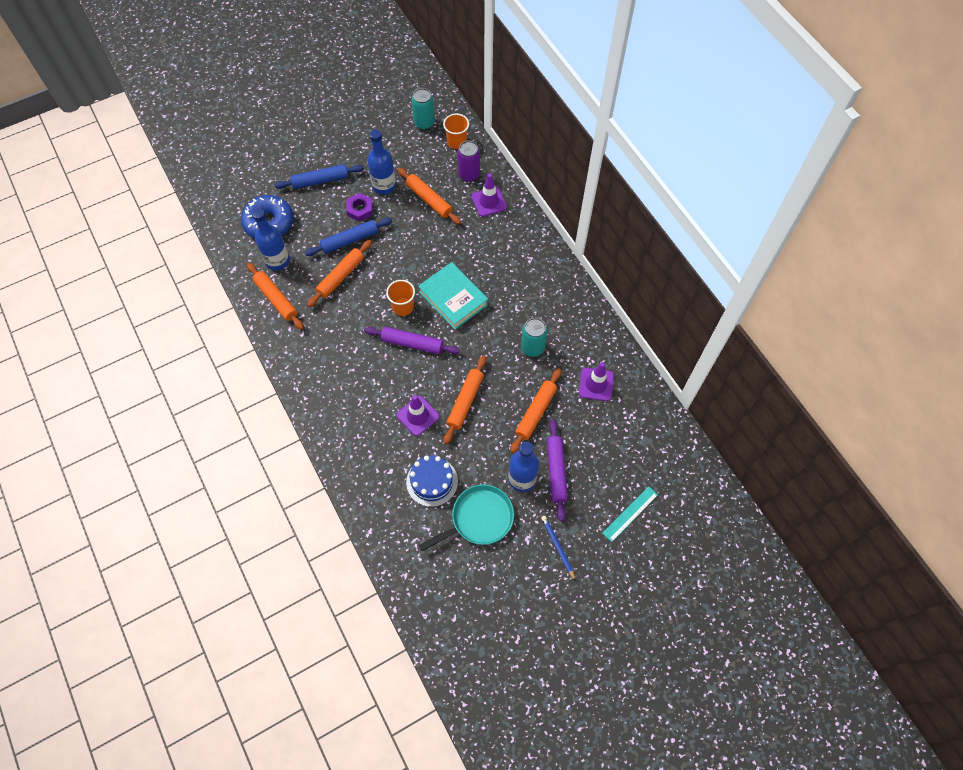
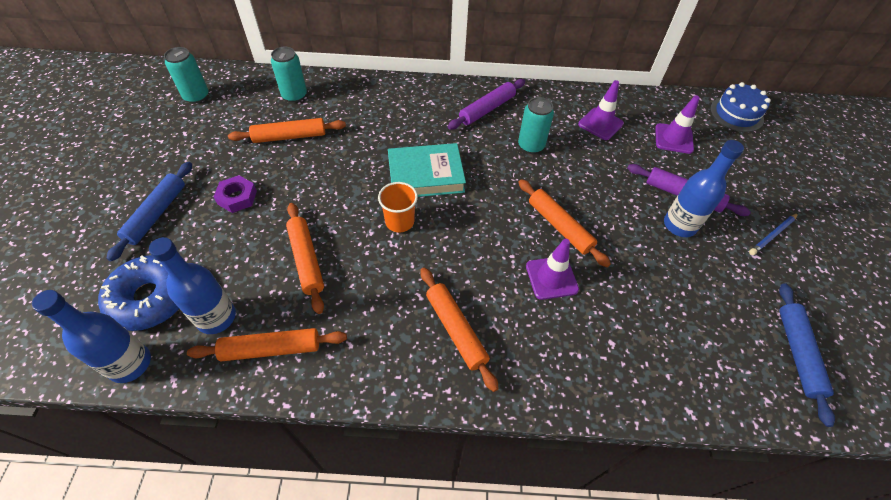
camera: 60 degrees left, 10 degrees down
blue rolling pin [305,218,392,256] -> blue rolling pin moved to [779,283,835,427]
purple rolling pin [364,327,460,354] -> purple rolling pin moved to [448,79,525,130]
blue bottle [367,129,396,195] -> blue bottle moved to [32,290,151,383]
blue cake [406,455,458,507] -> blue cake moved to [710,82,771,132]
turquoise pan [419,484,514,551] -> none
orange cup [443,114,469,149] -> none
purple can [458,141,480,182] -> turquoise can [271,47,307,103]
purple traffic cone [472,173,507,217] -> purple traffic cone moved to [655,95,700,154]
orange rolling pin [511,368,561,453] -> orange rolling pin moved to [420,268,499,392]
blue pencil [541,516,576,581] -> blue pencil turned 45 degrees counterclockwise [749,213,798,255]
turquoise ruler [602,486,658,542] -> none

